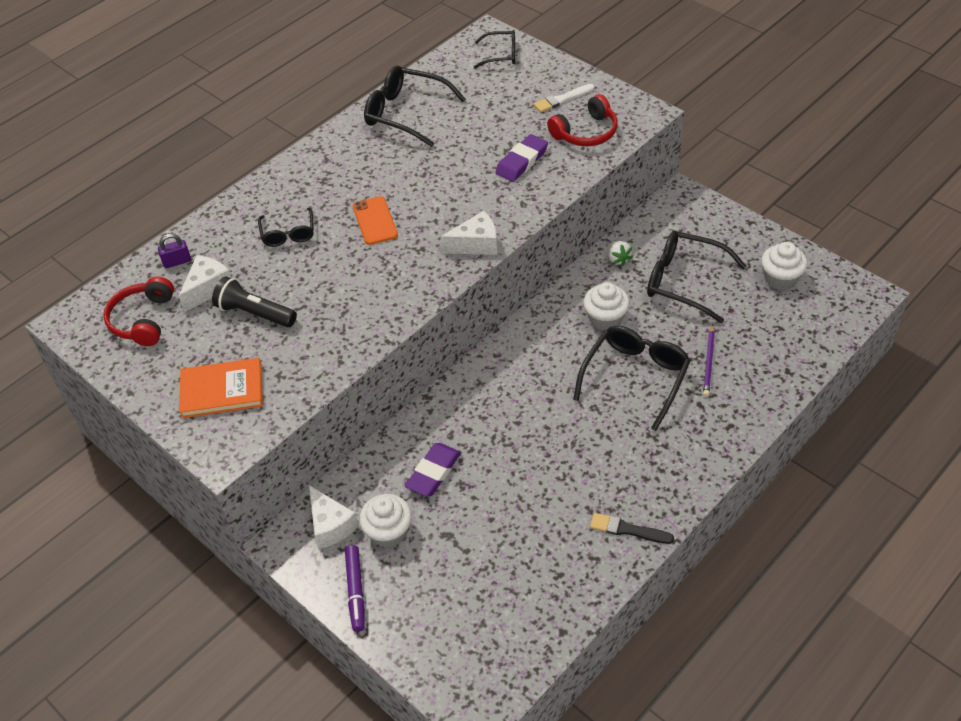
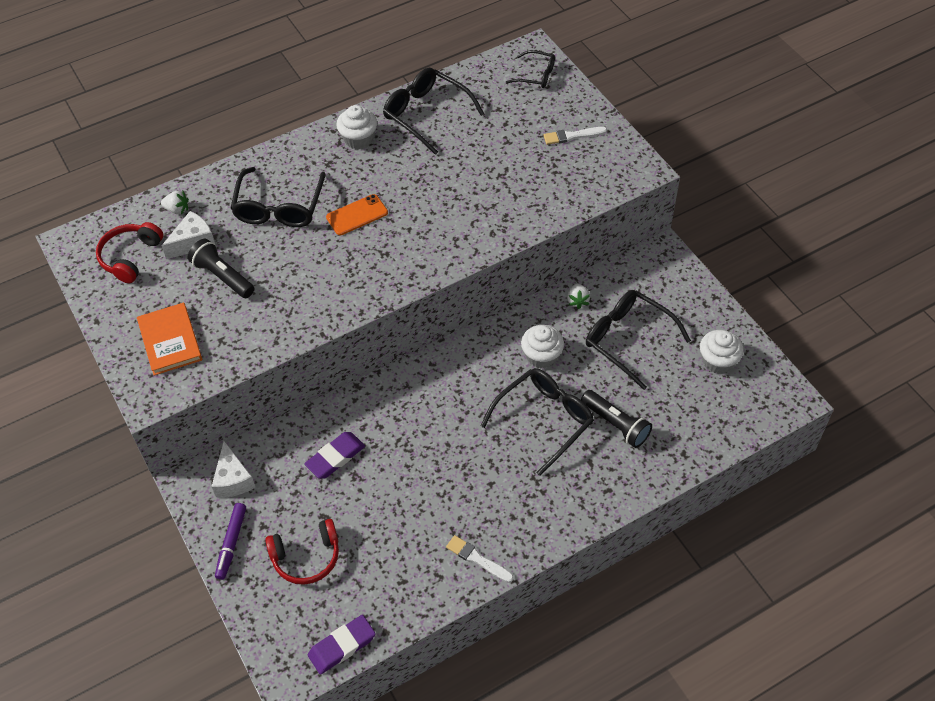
camera: 15 degrees right, 5 degrees up
purple padlock [158,234,191,268] -> white strawberry [161,191,189,214]
orange book [179,358,263,418] -> orange book turned 60 degrees clockwise [137,303,202,376]
black glasses [258,208,314,247] -> black glasses [231,167,325,227], size x1.73
orange phone [353,196,398,245] -> orange phone turned 60 degrees clockwise [326,194,388,235]
white cupcake [359,494,412,548] -> white cupcake moved to [336,105,377,149]
white cheese [441,211,497,255] -> none
purple eraser [495,134,548,182] -> purple eraser moved to [308,615,376,674]
red headphones [547,94,618,146] -> red headphones moved to [265,519,339,585]
black brush [590,513,674,544] -> white brush [446,535,514,583]
purple pencil [703,324,715,397] -> black flashlight [581,390,652,448]

